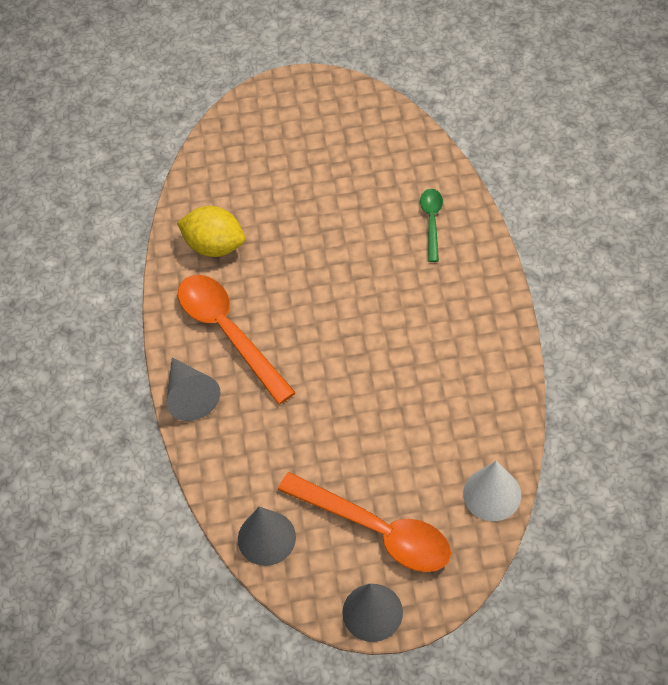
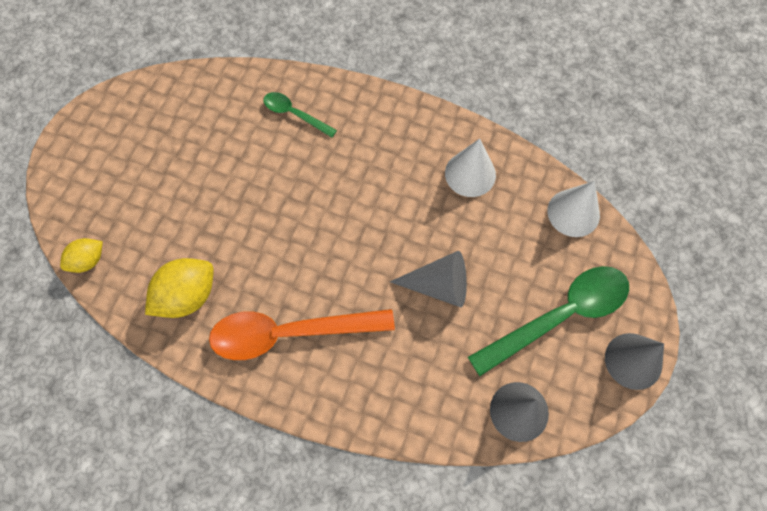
camera: 65 degrees left, 10 degrees up
grey cone [167,358,220,421] -> grey cone moved to [390,251,467,307]
orange spoon [278,472,451,572] -> green spoon [468,266,629,376]
none -> yellow lemon [60,238,103,273]
none -> white cone [445,139,496,197]

